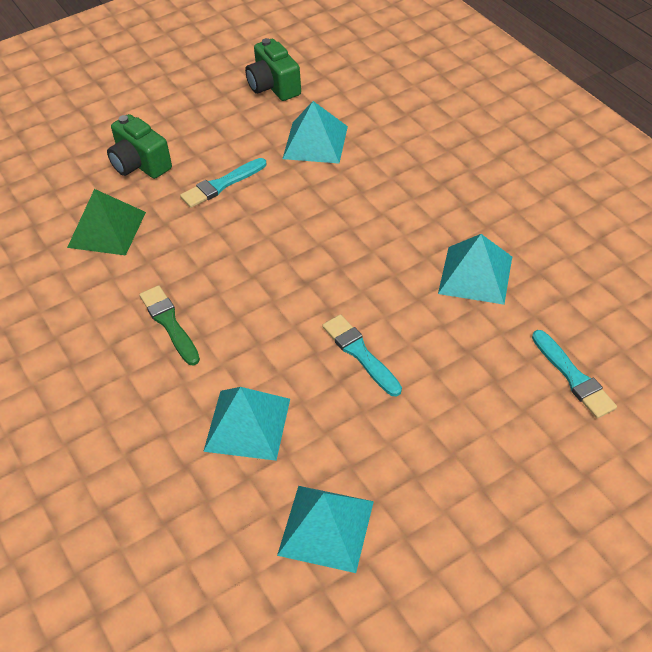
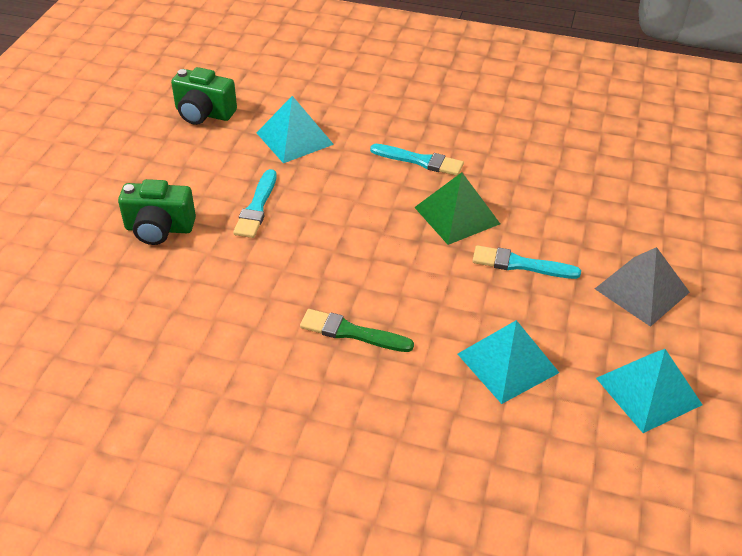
camera: 45 degrees left, 5 degrees down
green pyramid [67,189,146,256] -> green pyramid moved to [414,172,500,245]
turquoise pyramid [438,234,512,305] -> none
turquoise brush [532,330,617,419] -> turquoise brush moved to [370,144,464,176]
none -> grey pyramid [595,247,690,327]

